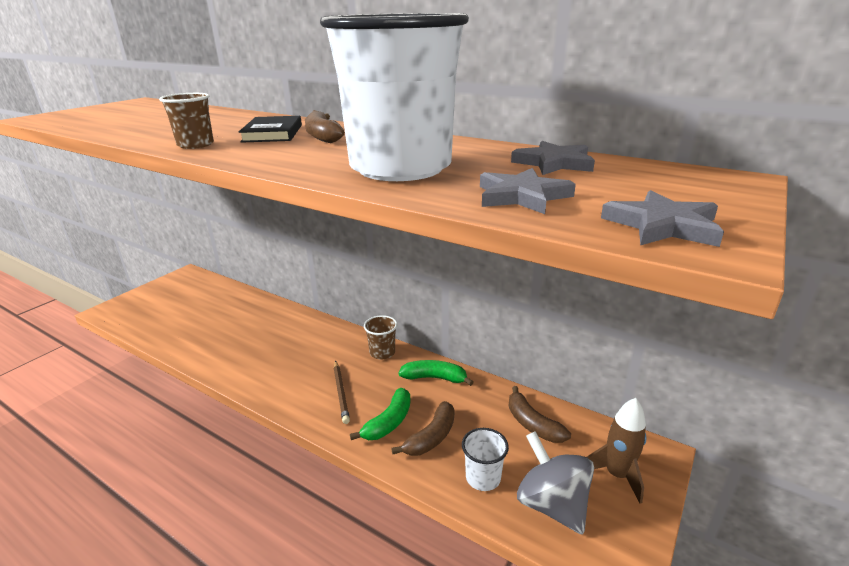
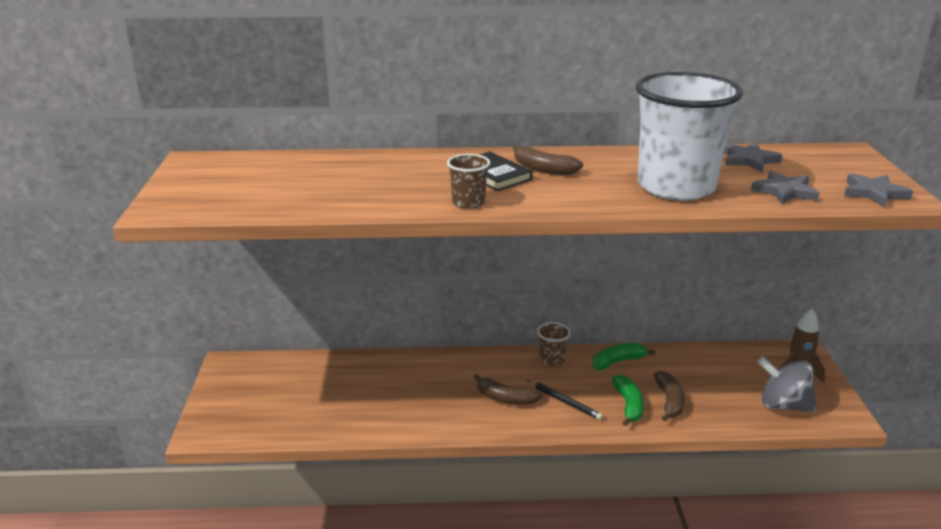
camera: 35 degrees left, 0 degrees up
brown pencil [334,361,350,424] -> black pencil [527,380,603,420]
white cup [462,428,509,491] -> none
brown banana [509,386,571,443] -> brown banana moved to [474,374,542,405]

